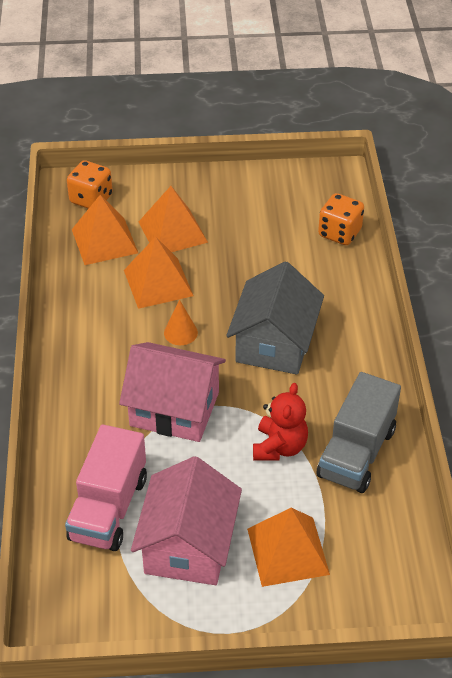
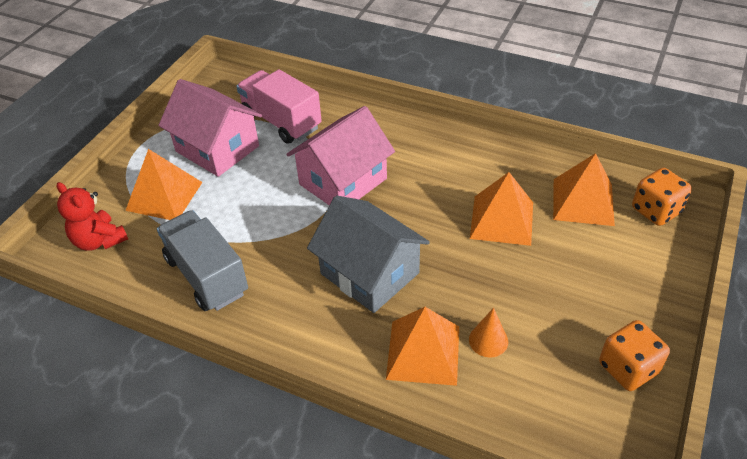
camera: 120 degrees right, 0 degrees up
orange pyramid [139,186,208,252] -> orange pyramid moved to [386,307,459,386]
orange cone [164,299,198,345] -> orange cone moved to [469,308,508,358]
red teddy bear [253,383,308,461] -> red teddy bear moved to [56,182,128,251]
orange dice [318,193,364,245] -> orange dice moved to [599,320,670,391]

